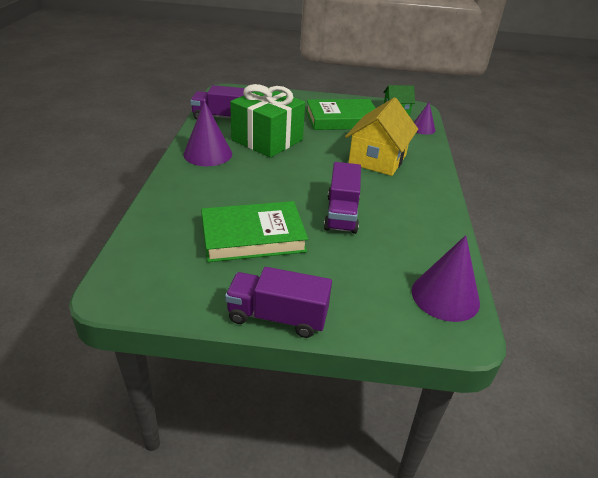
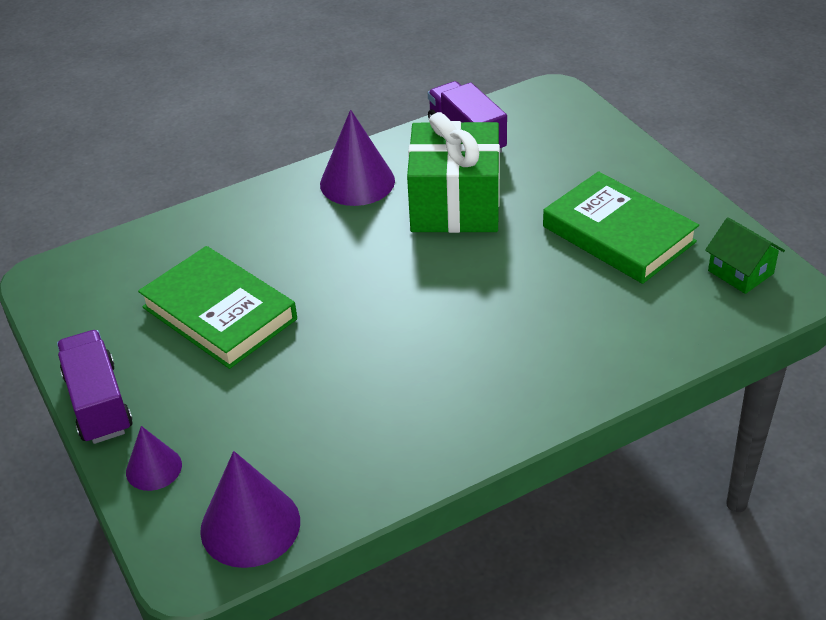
camera: 60 degrees right, 5 degrees up
purple truck [324,162,361,234] -> none
yellow house [345,97,418,176] -> none
purple cone [414,102,435,135] -> purple cone moved to [126,426,182,491]

